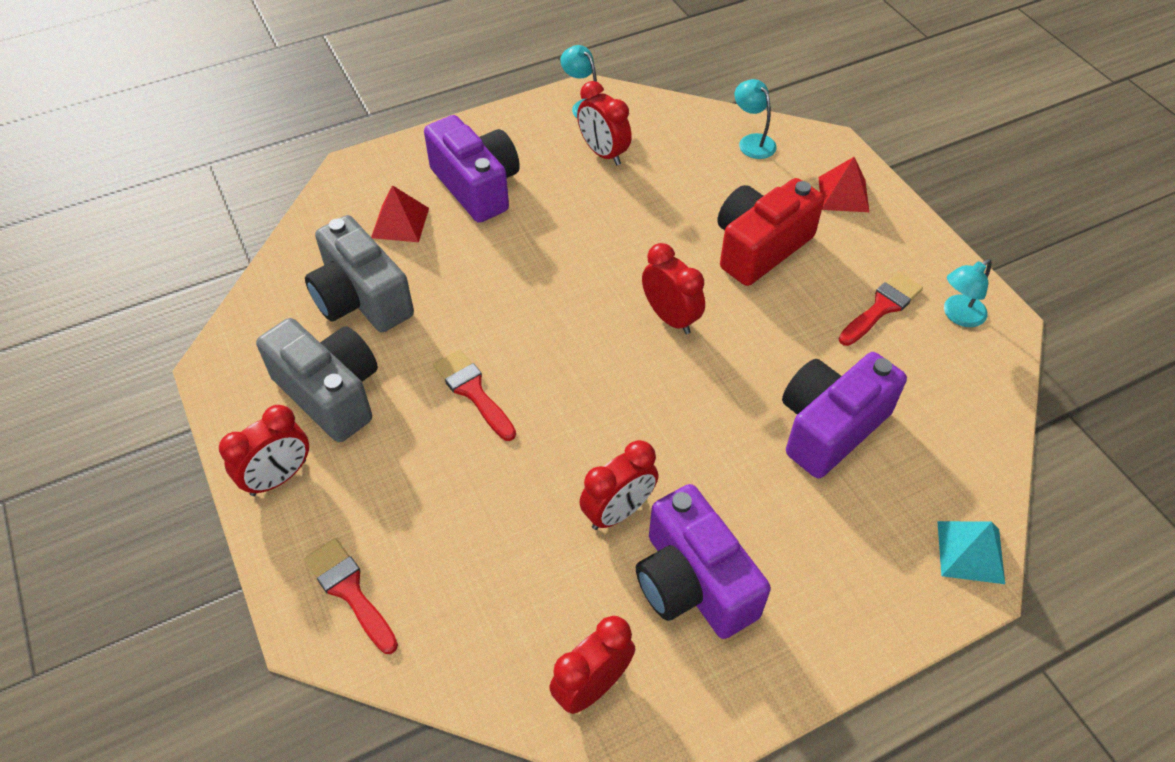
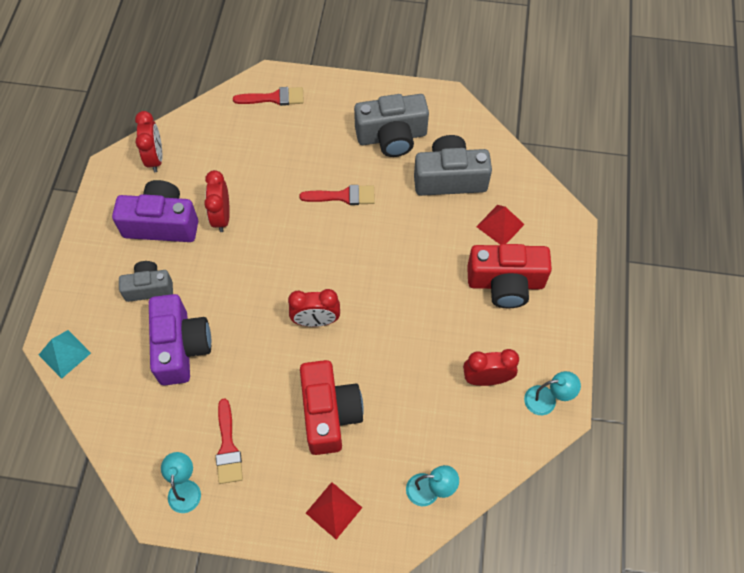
camera: 125 degrees right, 10 degrees up
red clock [219,405,309,496] -> none
purple camera [424,115,520,223] -> red camera [467,244,552,308]
none -> grey camera [119,261,173,302]

